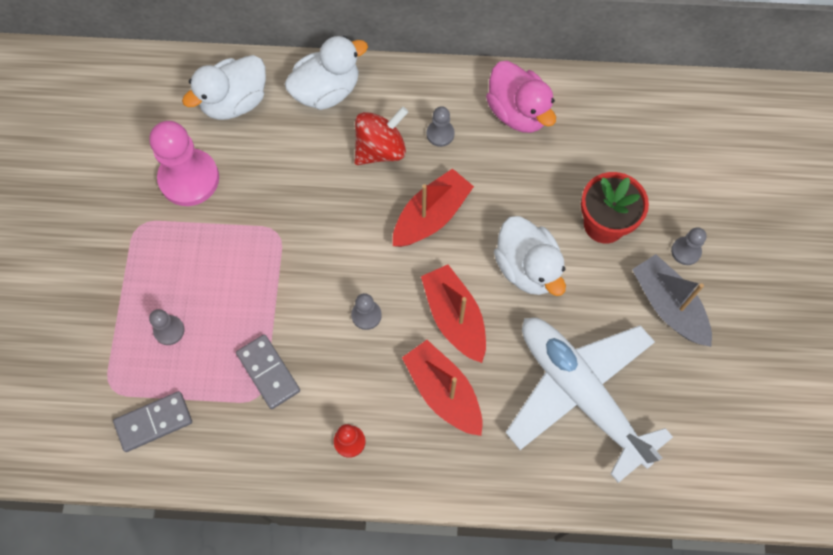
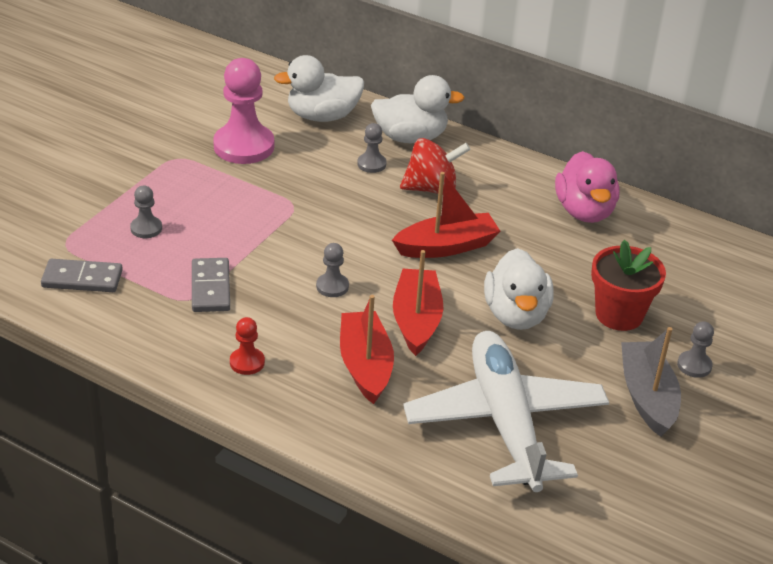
camera: 25 degrees right, 30 degrees down
grey pawn [427,106,455,147] -> grey pawn moved to [357,123,387,173]

